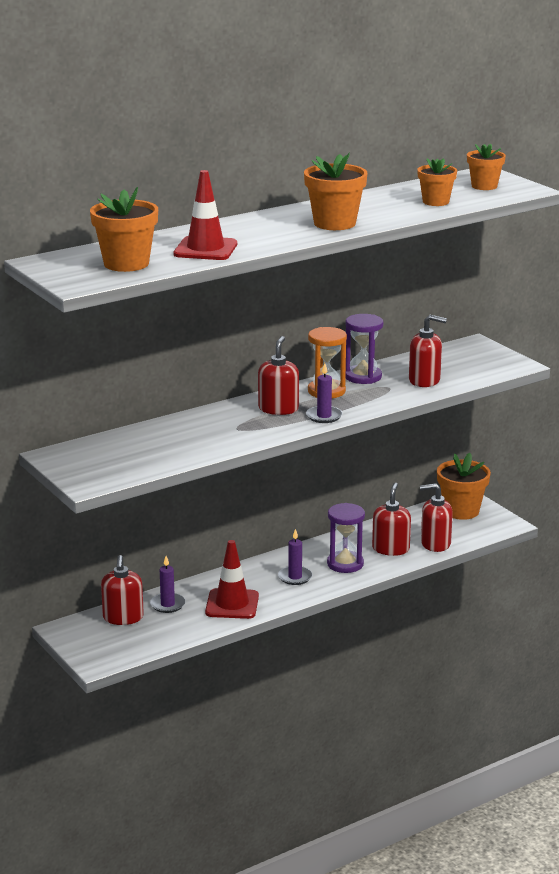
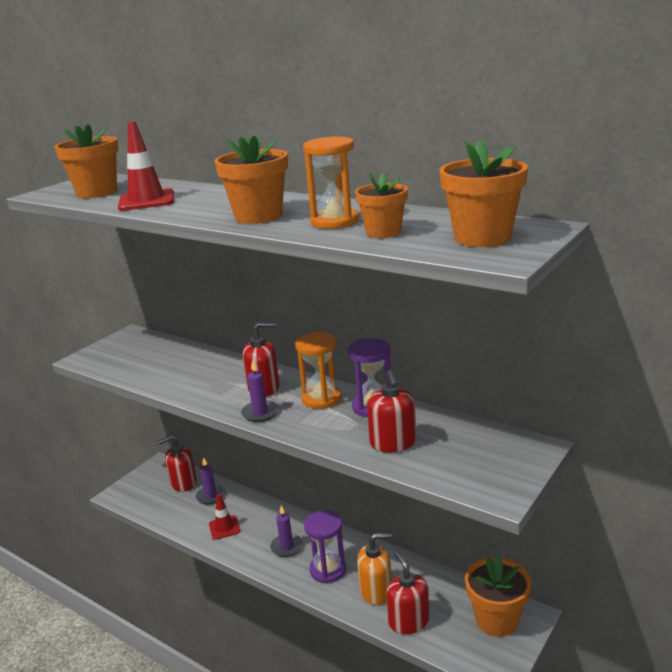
camera: 70 degrees right, 0 degrees up
red traffic cone [205,540,259,619] -> red traffic cone [209,494,240,540], size x0.64
red soap dispenser [372,483,411,556] -> orange soap dispenser [357,532,393,605]
orange flower pot [467,144,506,190] -> orange flower pot [439,140,528,247], size x1.53
none -> orange hourglass [303,136,359,229]

